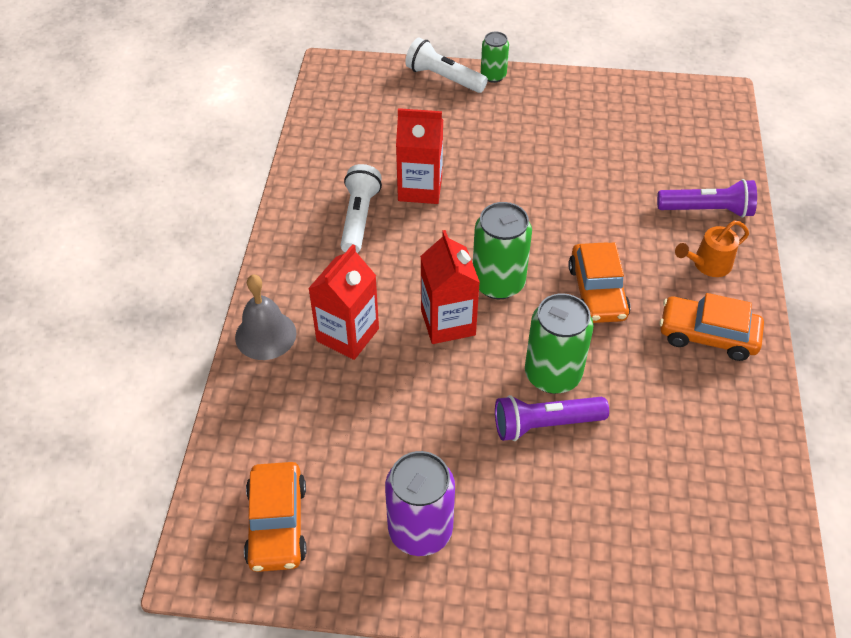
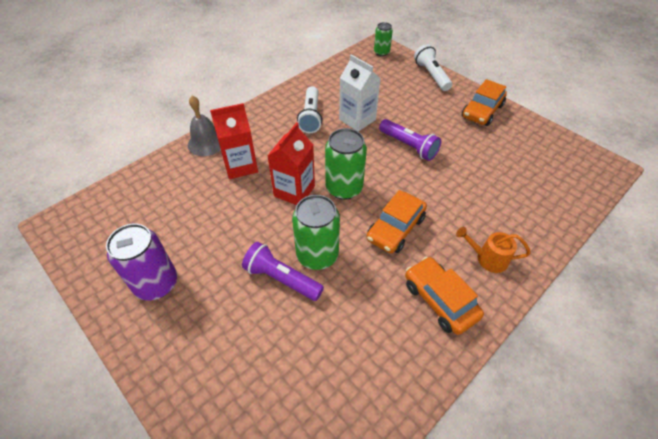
camera: 40 degrees right, 0 degrees up
orange car [244,462,307,572] -> orange car moved to [462,79,507,126]
white flashlight [340,164,382,253] -> white flashlight turned 135 degrees clockwise [297,86,322,133]
red carton [396,108,443,204] -> white carton [339,54,381,132]
green can [481,32,509,83] -> green can moved to [374,22,393,56]
purple flashlight [657,179,757,218] -> purple flashlight moved to [379,119,441,161]

